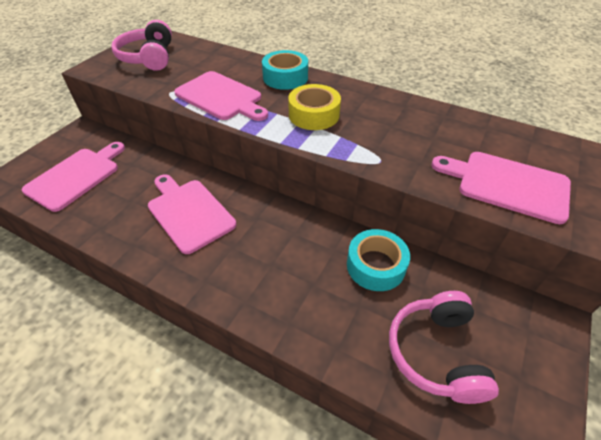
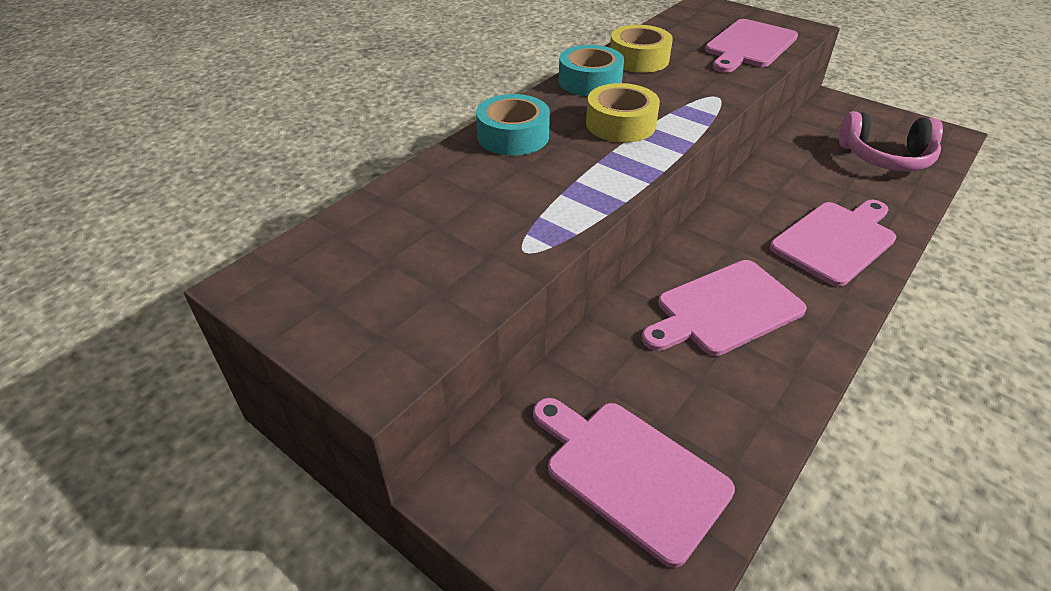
camera: 80 degrees left, 5 degrees down
pink headphones [111,20,172,71] -> none
pink cutting board [174,71,268,121] -> pink cutting board moved to [770,200,896,287]
turquoise tape [347,229,410,291] -> turquoise tape moved to [559,45,624,96]
none -> yellow tape [610,25,673,73]

